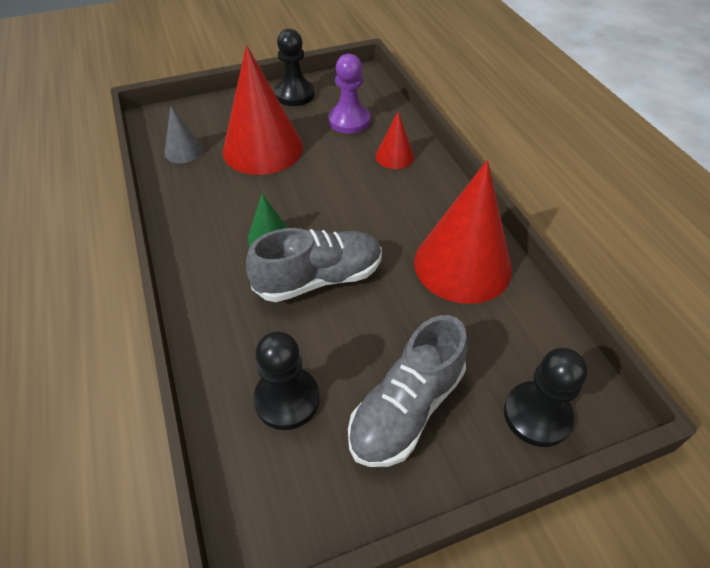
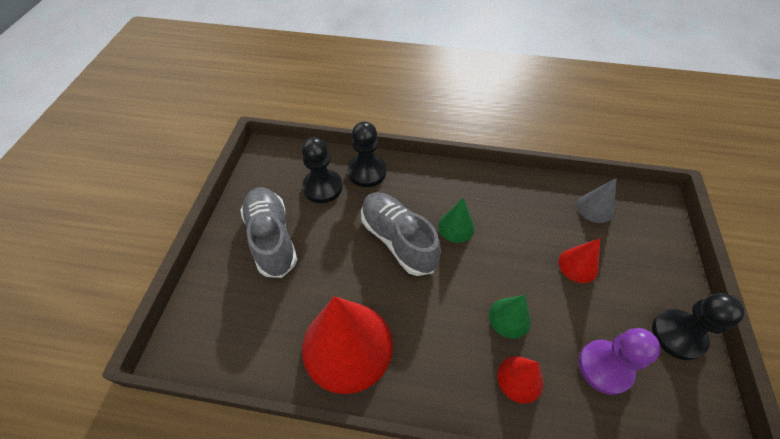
camera: 120 degrees right, 5 degrees up
red cone [223,45,303,175] -> red cone [559,238,600,283], size x0.48
grey shoe [246,228,382,302] -> grey shoe turned 135 degrees clockwise [361,192,441,276]
black pawn [504,348,588,447] -> black pawn moved to [348,122,386,187]
none -> green cone [489,295,531,338]

